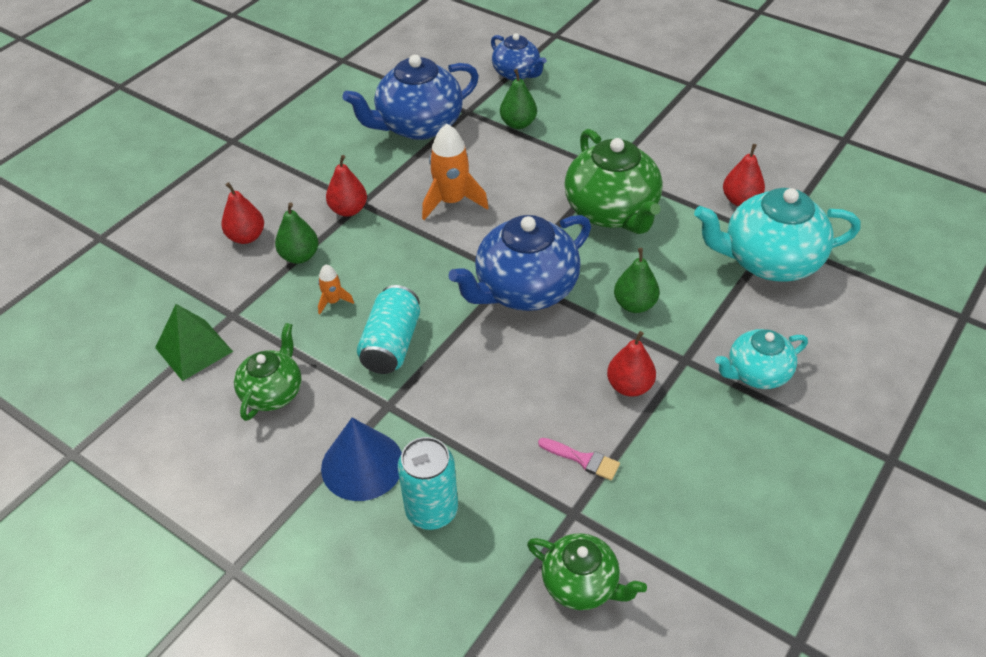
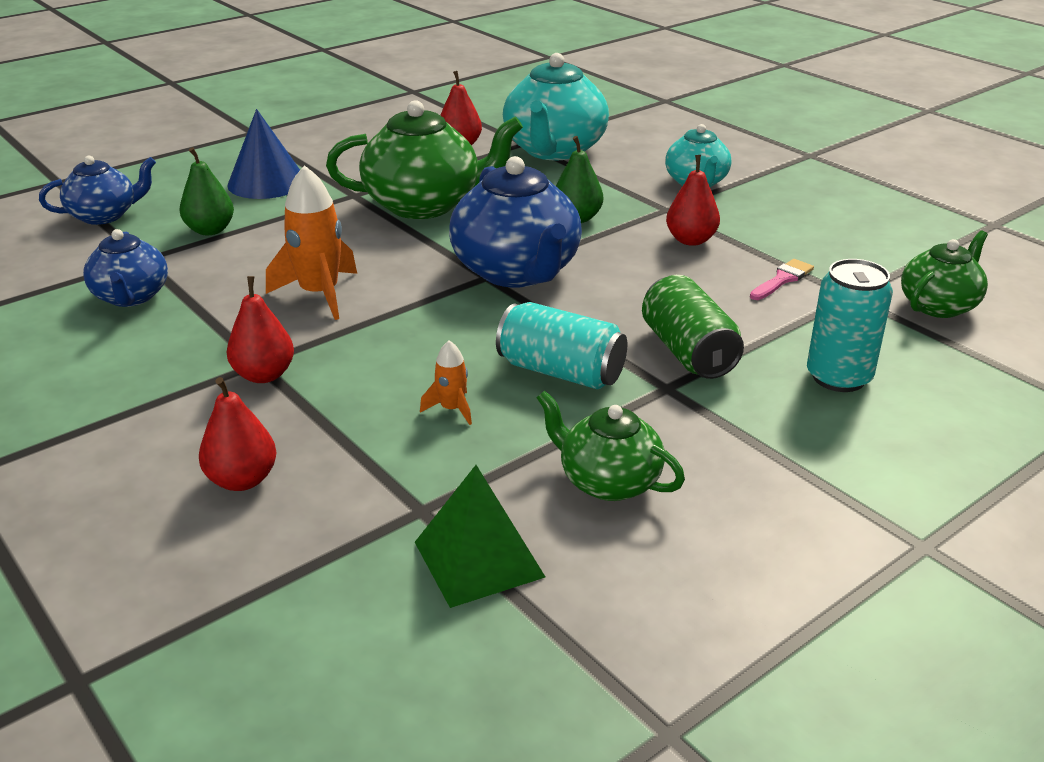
camera: 75 degrees left, 15 degrees down
green pear [275,203,319,264] -> none
blue cone [321,418,402,501] -> blue cone moved to [227,109,300,199]
blue teapot [343,55,479,140] -> blue teapot [83,229,168,307], size x0.58
none -> green can [642,275,744,379]

